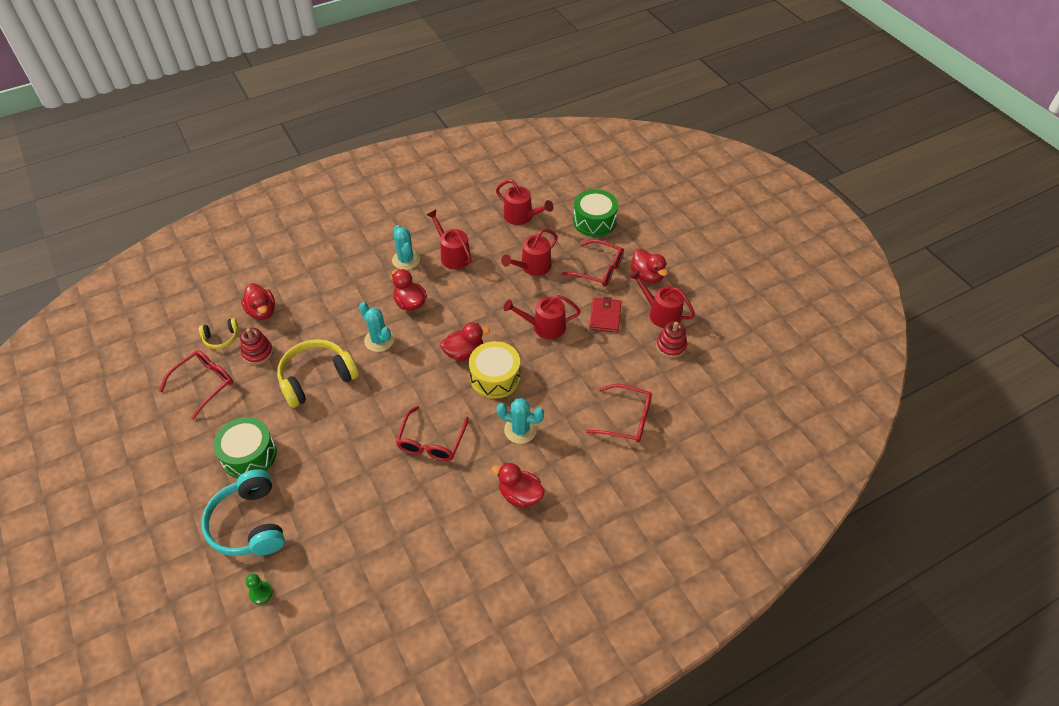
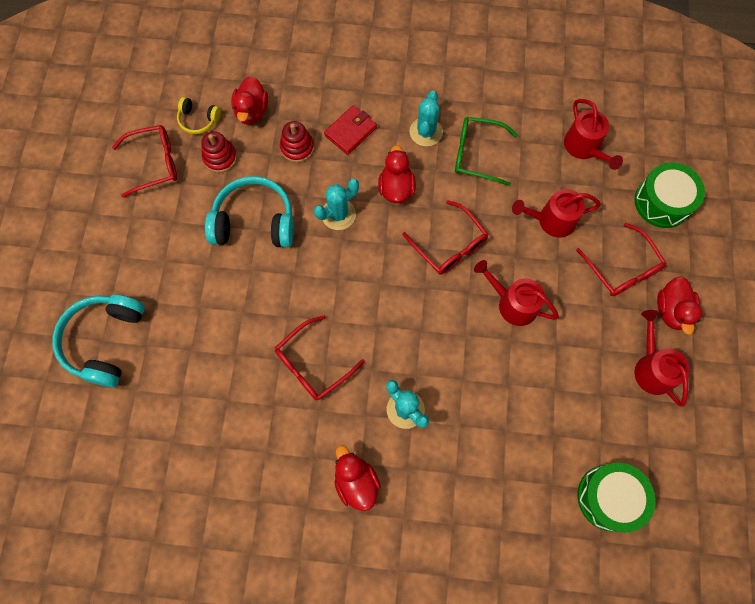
camera: 35 degrees right, 20 degrees up
green drum [213,417,277,478] -> green drum moved to [577,463,655,533]
green pawn [245,574,273,605] -> none
yellow headphones [277,339,359,408] -> turquoise headphones [205,176,294,248]
turquoise cactus [359,302,394,352] -> turquoise cactus turned 60 degrees clockwise [314,178,359,230]
red watering can [427,209,471,269] -> green glasses [455,117,518,186]
red duck [440,322,490,361] -> none
yellow drum [469,341,520,399] -> none
red glasses [586,384,652,443] -> red glasses moved to [402,200,488,275]
red wallet [589,297,622,332] -> red wallet moved to [324,105,377,155]
red stacking toy [656,321,687,358] -> red stacking toy moved to [280,121,314,163]

